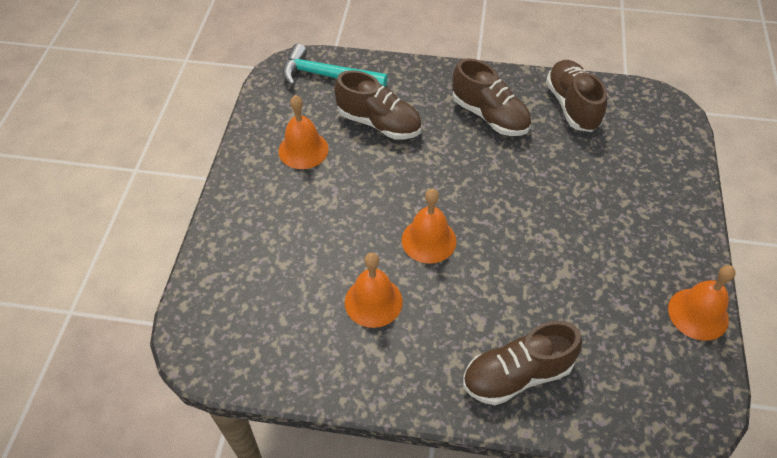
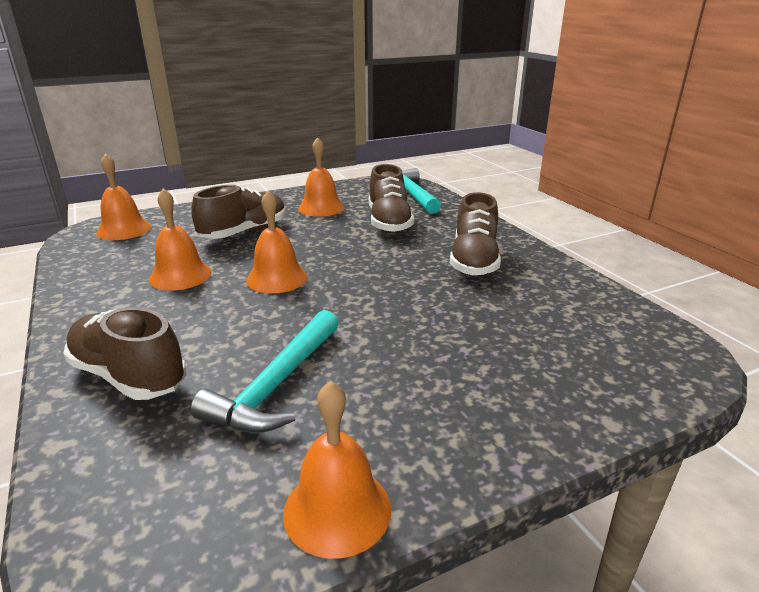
camera: 55 degrees right, 25 degrees down
brown shoe [546,60,607,132] -> brown shoe moved to [191,185,286,239]
none -> orange bell [96,154,151,240]
none -> turquoise hammer [190,310,339,433]

